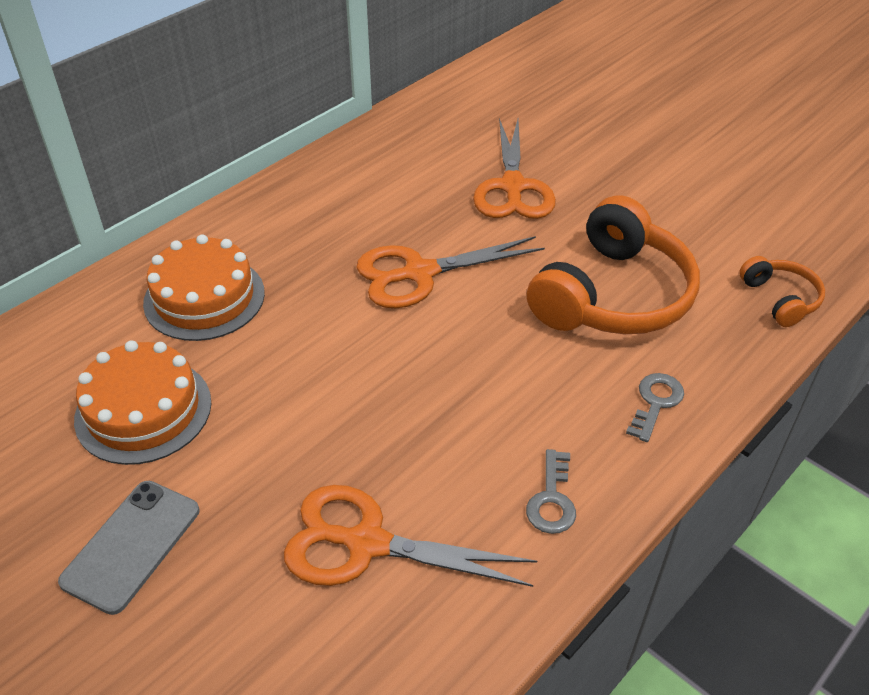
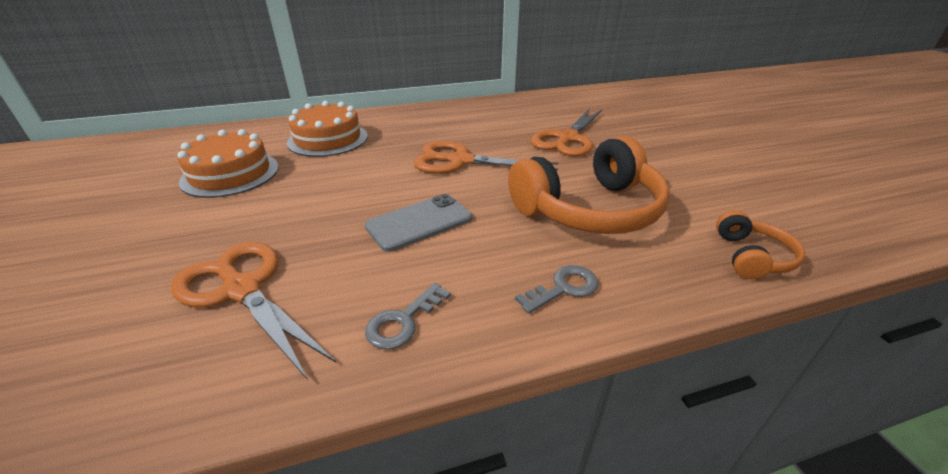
camera: 30 degrees right, 10 degrees down
grey phone [58,481,199,615] -> grey phone moved to [365,194,472,252]

